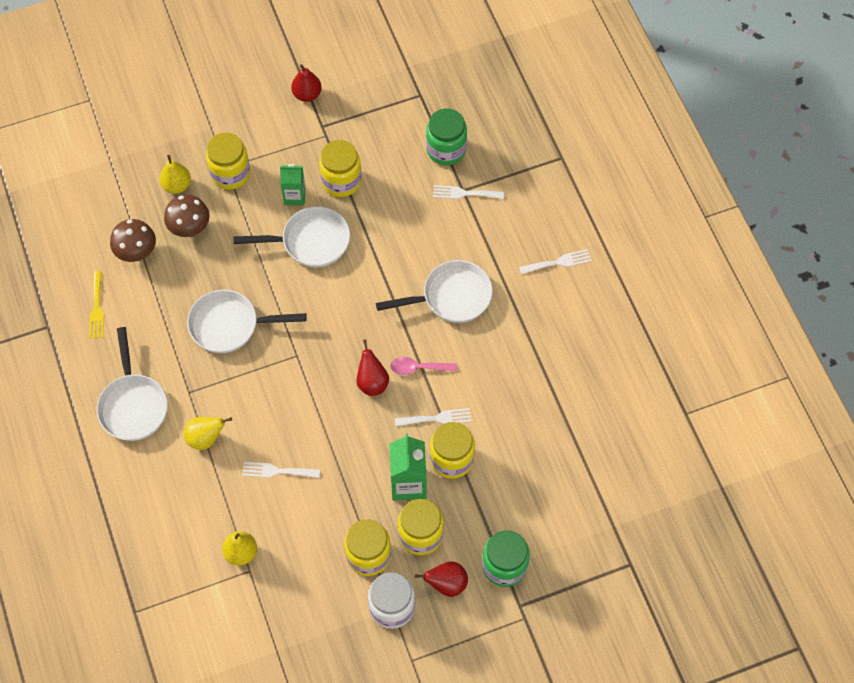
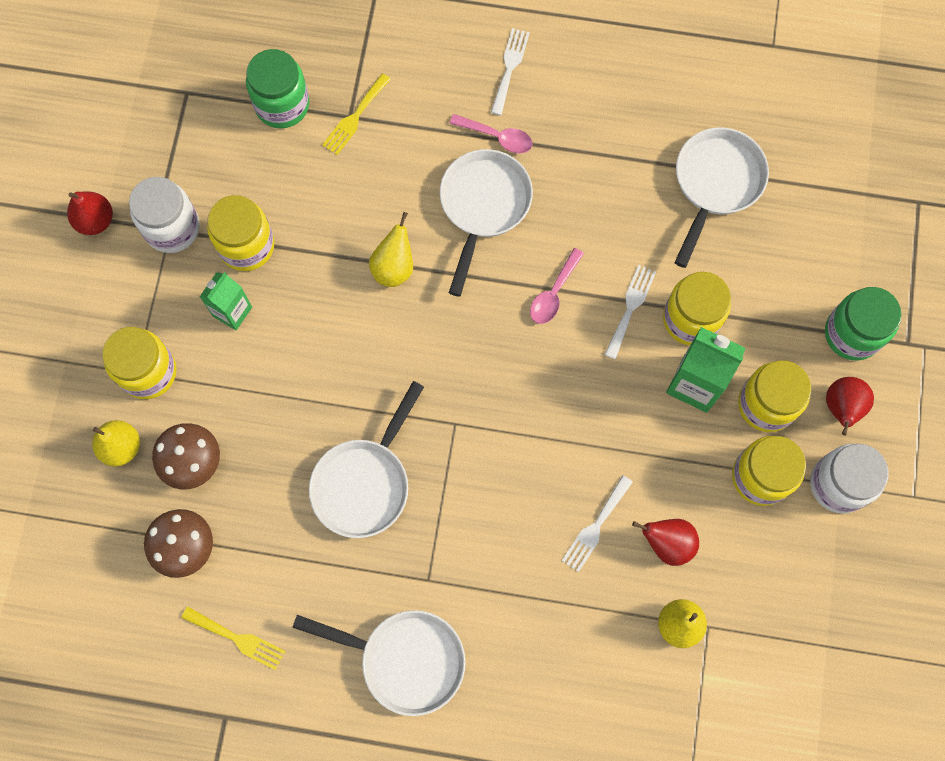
camera: 60 degrees left, 10 degrees up
yellow pear [184,417,232,450] -> yellow pear moved to [369,212,413,287]
white pan [233,206,350,267] -> white pan moved to [674,127,769,268]
red pear [356,339,389,396] -> red pear moved to [632,519,699,566]
white fork [433,185,504,199] -> yellow fork [322,73,391,155]
none -> white jar [129,177,200,253]
none -> pink spoon [449,114,533,153]

